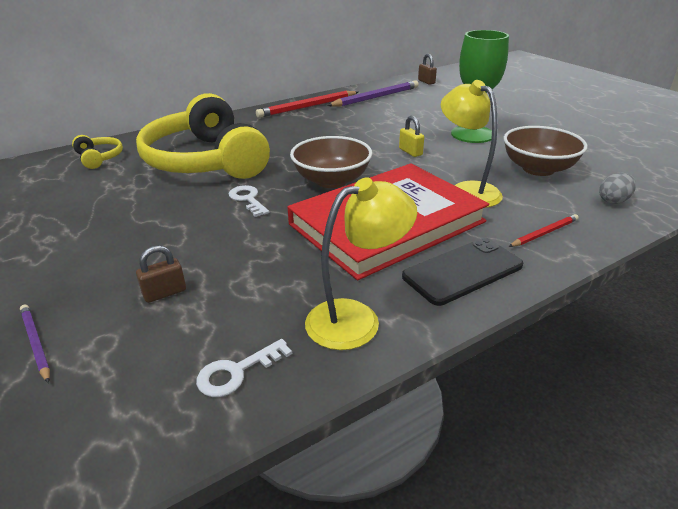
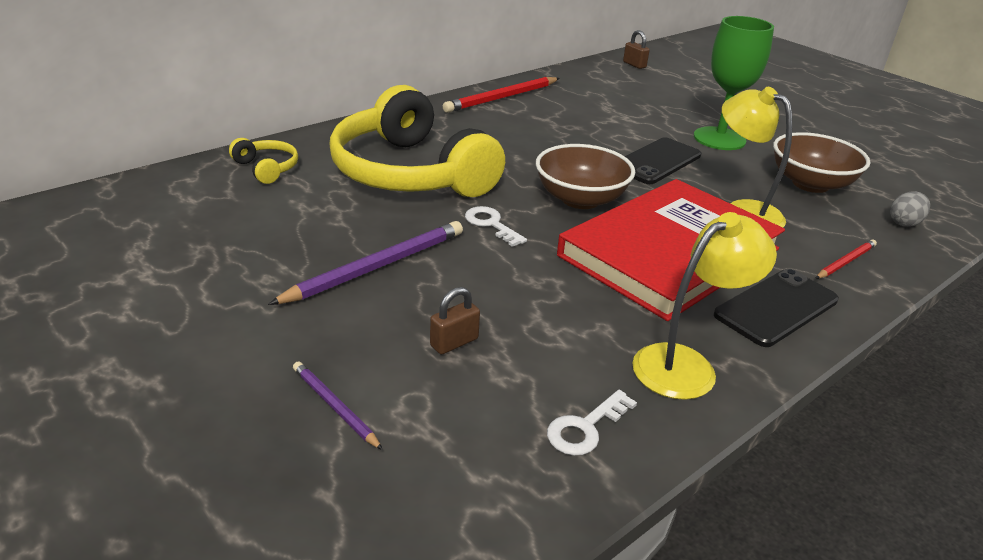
camera: 10 degrees left, 0 degrees up
purple pencil [327,80,419,107] -> purple pencil moved to [268,221,463,305]
yellow padlock [399,116,424,157] -> black phone [625,137,701,184]

